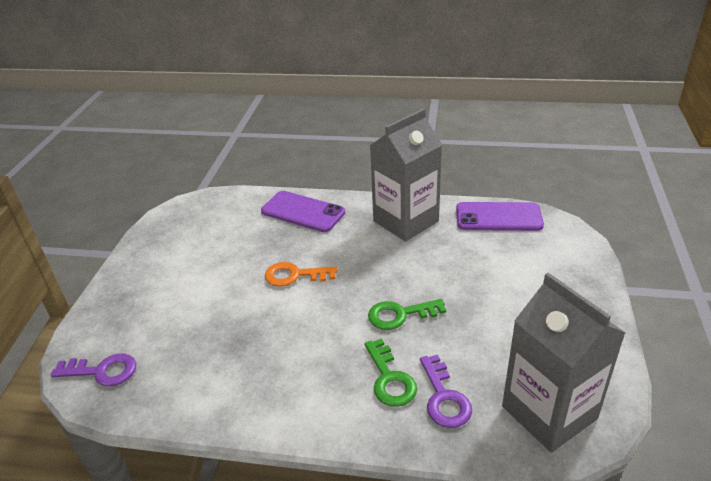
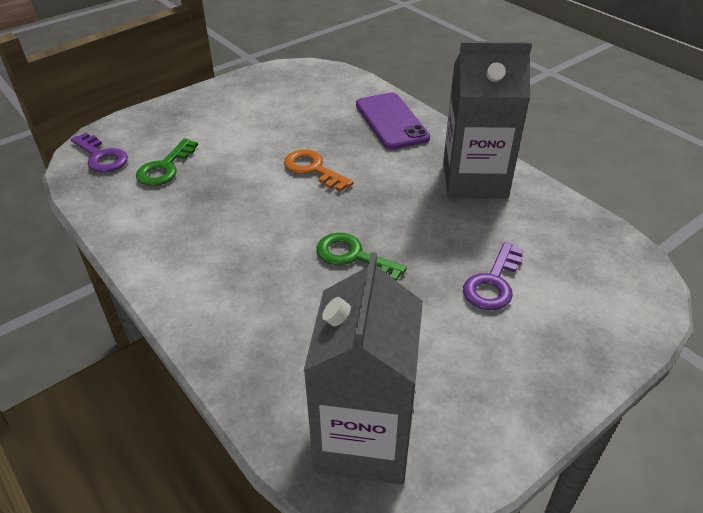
camera: 40 degrees right, 5 degrees up
green key [365,338,417,407] -> green key moved to [136,138,198,186]
purple key [420,354,472,428] -> purple key moved to [463,242,523,310]
purple phone [456,202,544,231] -> none

